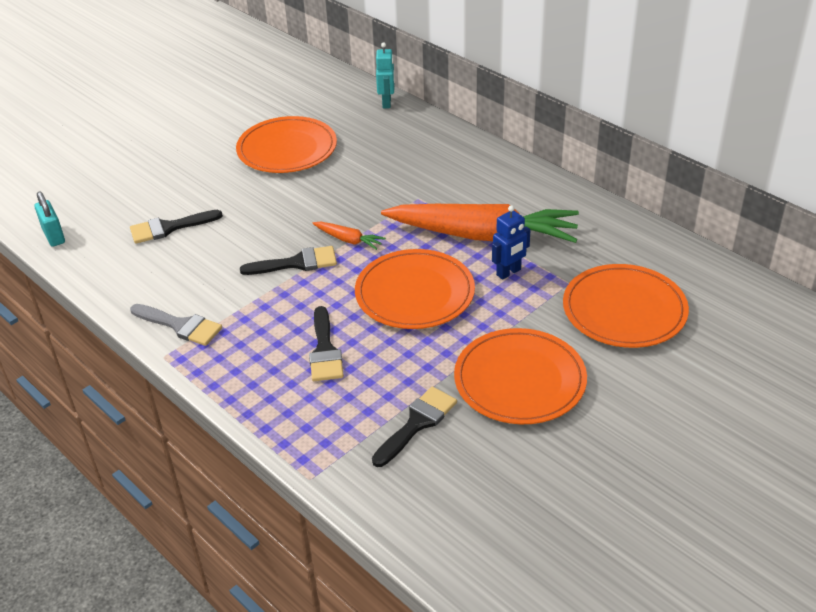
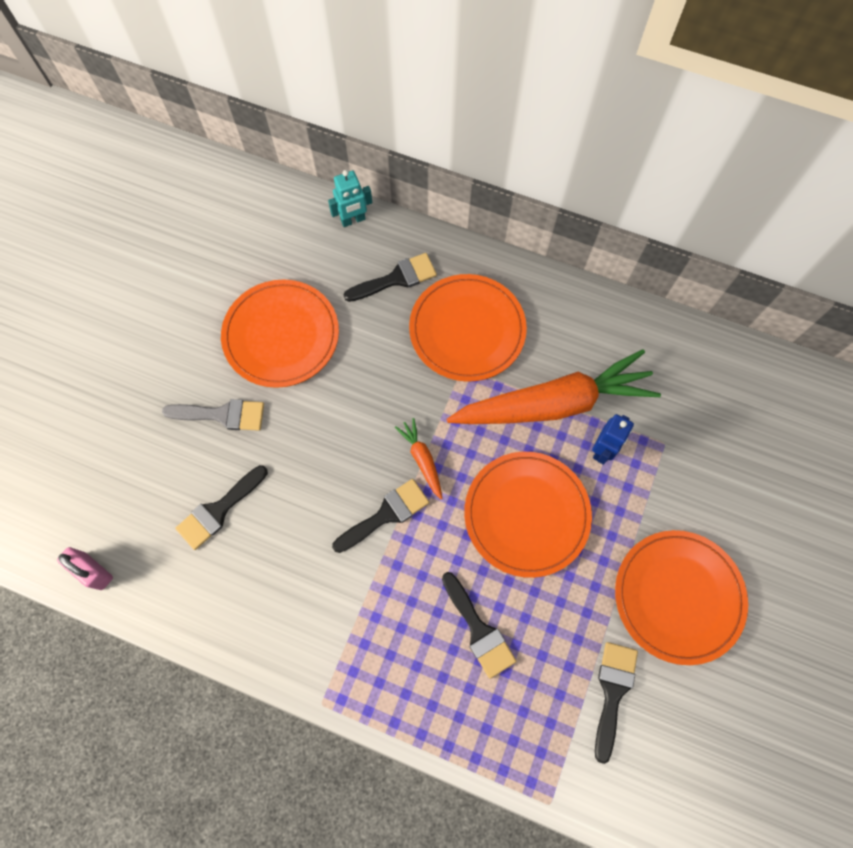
camera: 25 degrees left, 30 degrees up
turquoise padlock [34,191,65,247] -> pink padlock [57,547,113,590]
grey brush [130,304,222,346] -> grey brush moved to [162,399,264,431]
orange carrot [312,222,386,250] -> orange carrot turned 120 degrees counterclockwise [395,418,443,499]
turquoise robot [376,42,395,109] -> turquoise robot turned 90 degrees clockwise [328,170,372,227]
orange plate [563,264,689,348] -> orange plate moved to [409,274,527,382]
none -> black brush [344,253,437,302]

